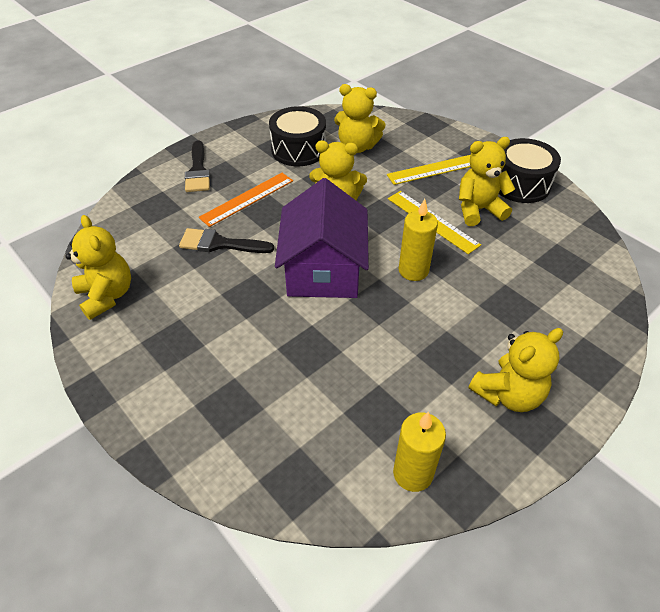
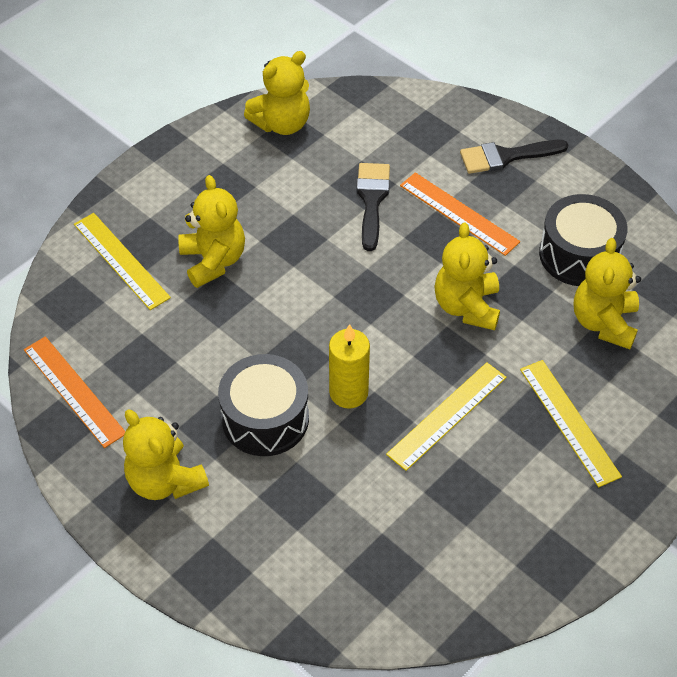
camera: 85 degrees right, 5 degrees up
purple house [275,178,369,298] -> none
yellow candle [393,412,446,492] -> orange ruler [24,336,126,448]
yellow teddy bear [459,137,515,226] -> yellow teddy bear moved to [178,175,245,288]
black drum [499,138,561,203] -> black drum moved to [218,354,309,456]
none -> yellow ruler [74,213,171,310]

